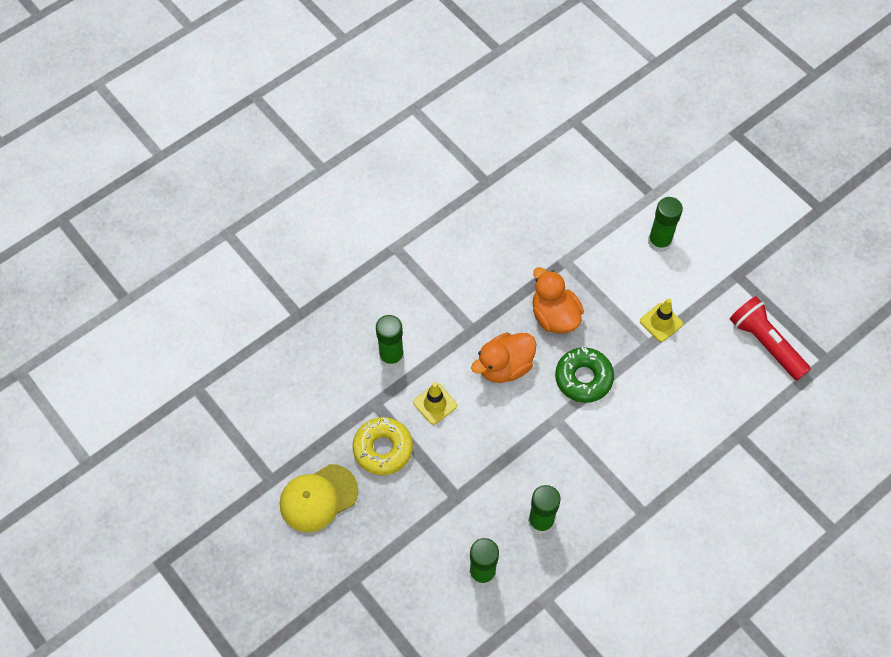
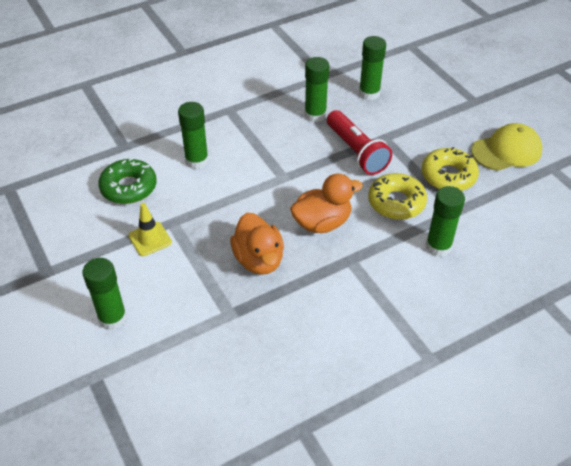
camera: 170 degrees left, 15 degrees down
yellow traffic cone [413,382,457,425] -> yellow donut [368,173,427,220]
green donut [555,347,614,403] -> green donut moved to [98,157,156,204]
red flashlight [730,296,811,380] -> red flashlight moved to [327,110,392,175]
none -> green glue stick [178,102,209,169]

